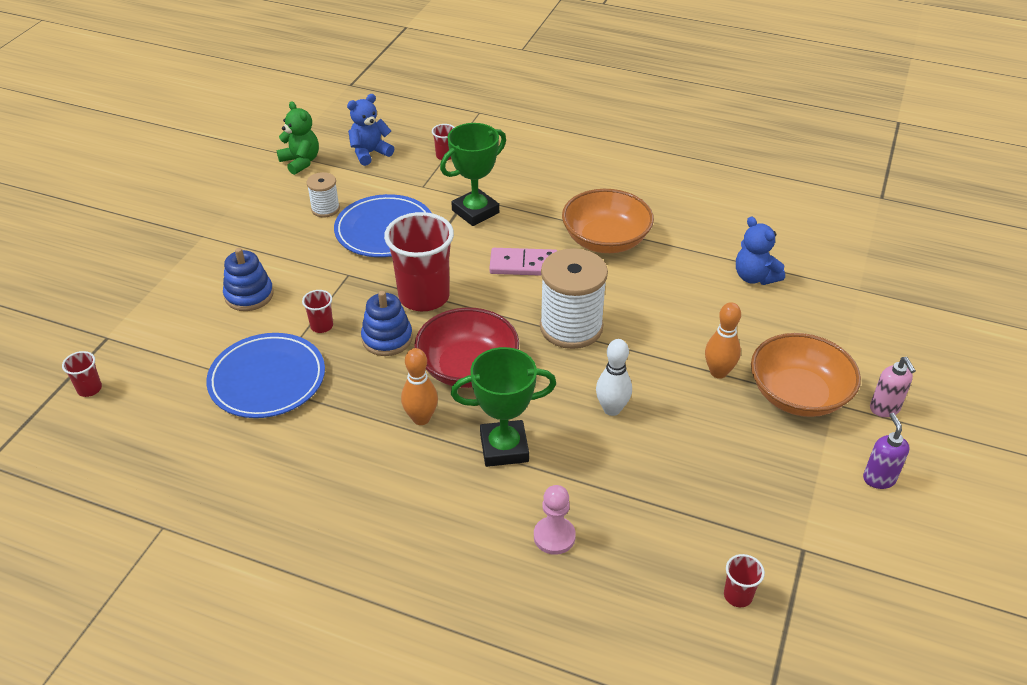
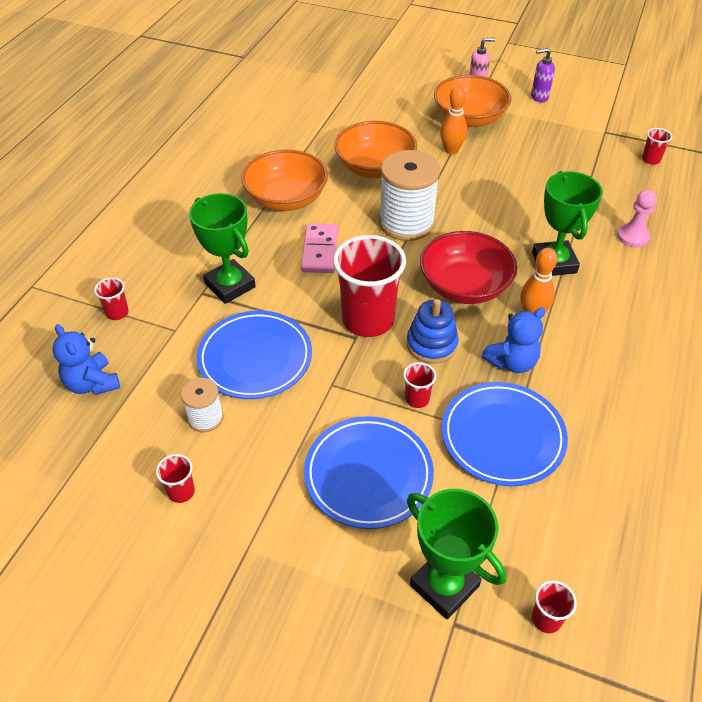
camera: 90 degrees left, 5 degrees up
blue stacking toy [223,248,274,311] -> blue plate [304,416,434,529]
green teddy bear [277,101,319,175] -> none
white bowling pin [596,339,632,416] -> none
blue teddy bear [736,217,785,285] -> blue teddy bear moved to [481,307,546,373]
none -> red cup [156,454,195,503]
none -> orange bowl [334,121,417,178]
none -> green trophy [407,489,506,619]

